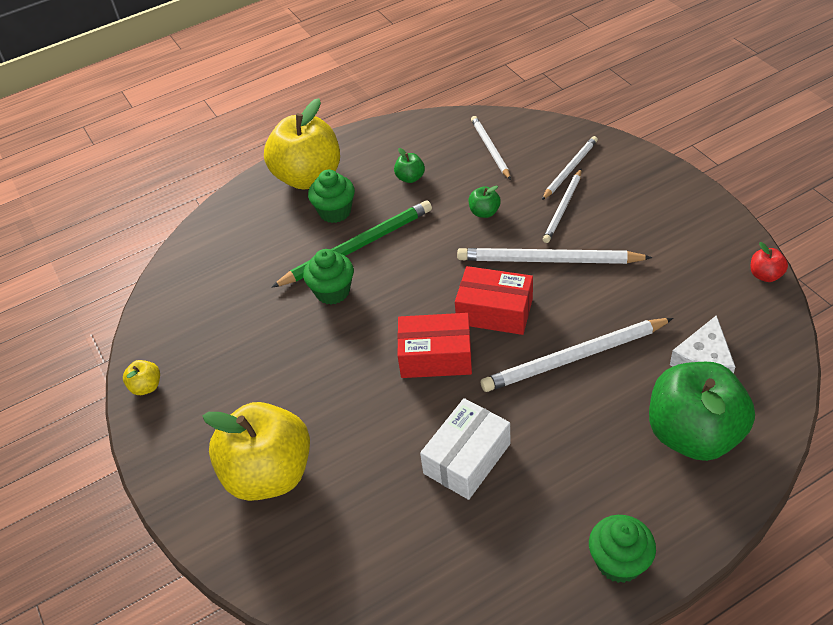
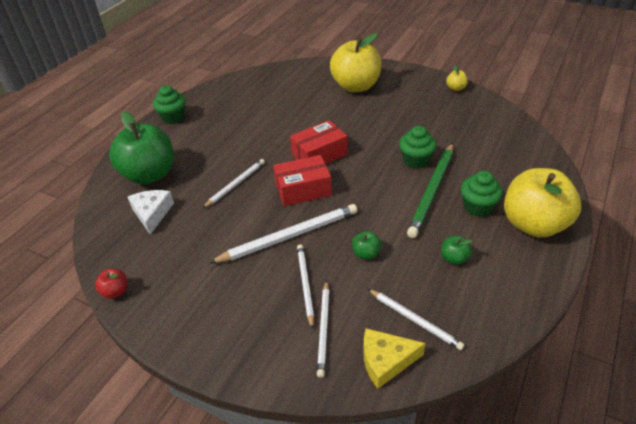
camera: 145 degrees right, 5 degrees down
white box [420,398,510,500] -> none
white pencil [481,318,673,392] -> white pencil [203,159,265,208], size x0.61
none -> yellow cheese [363,328,426,389]

